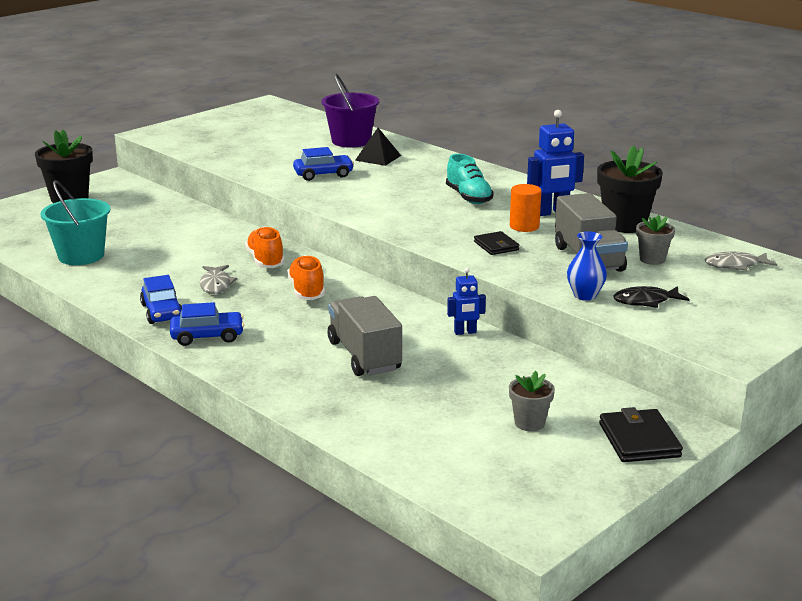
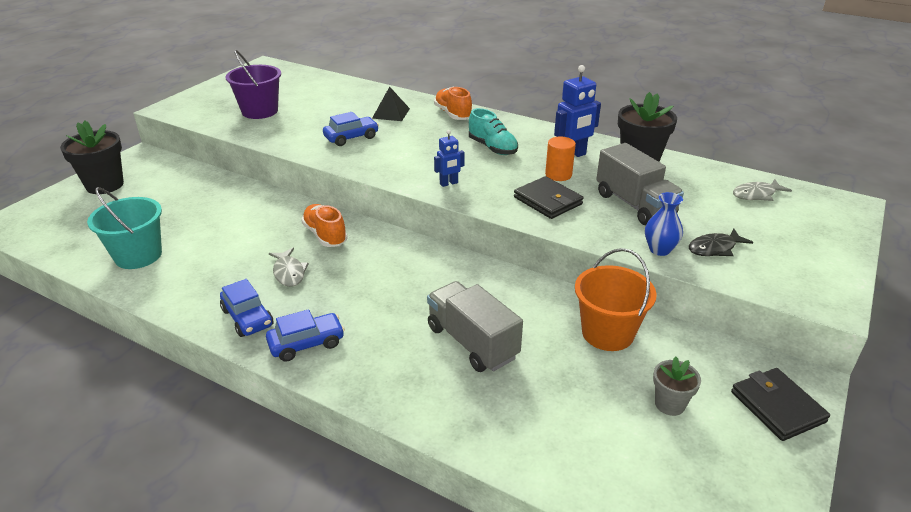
camera: 15 degrees left, 10 degrees up
orange shoe [287,255,325,300] -> orange shoe moved to [434,86,472,120]
purple bucket [321,73,379,148] -> purple bucket moved to [226,50,281,119]
blue robot [447,268,486,335] -> blue robot moved to [434,130,465,187]
black wallet [474,231,519,255] -> black wallet [514,176,583,219], size x1.54
grey flower pot [636,215,675,265] -> none
none -> orange bucket [575,248,657,351]

